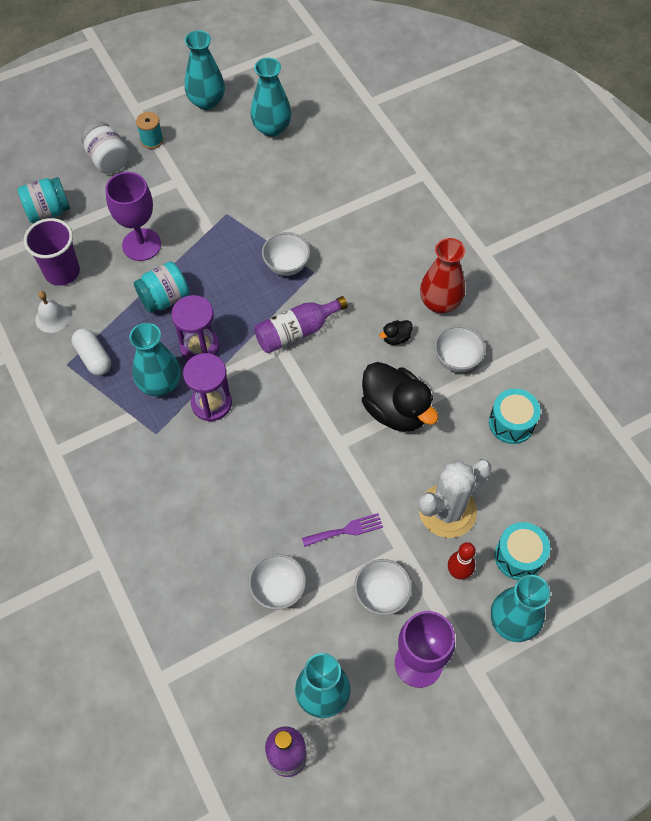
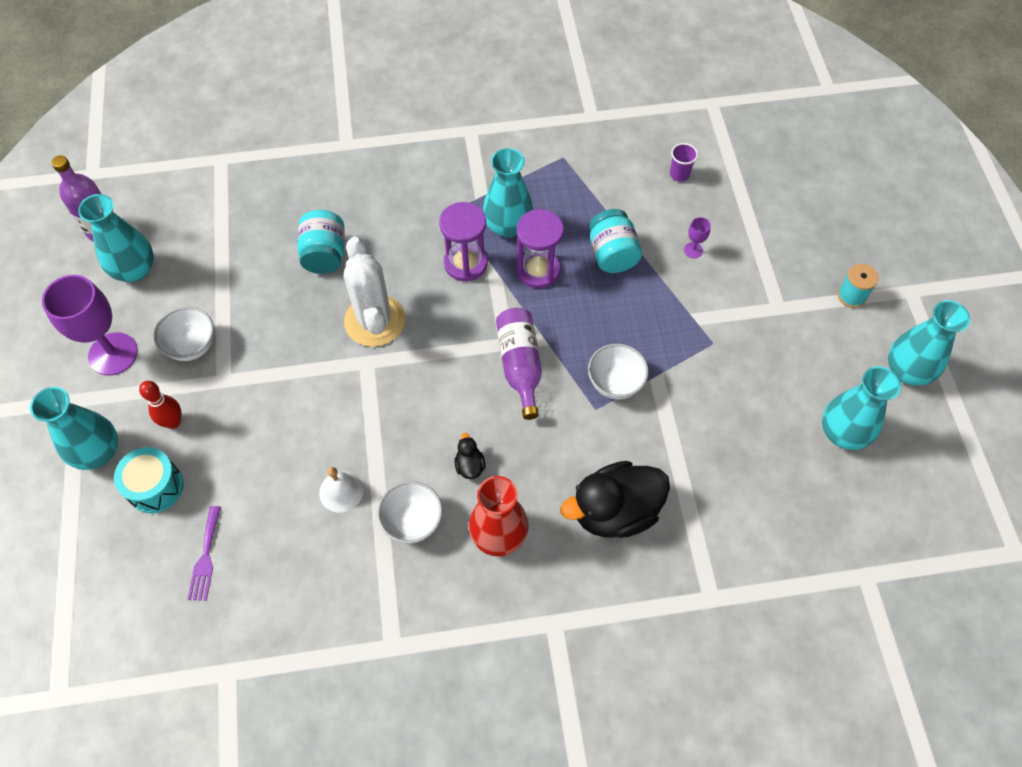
camera: 110 degrees right, 0 degrees up
turquoise jar [18,177,70,223] -> turquoise jar moved to [297,210,345,274]
purple cup [24,218,80,286] -> purple cup [670,143,698,182], size x0.51
white bell [35,291,70,333] -> white bell moved to [319,467,363,513]
white capsule [72,328,111,376] -> none
white jar [81,122,130,174] -> none
purple goblet [105,172,161,261] -> purple goblet [684,217,711,258], size x0.42
white bowl [249,554,306,610] -> none
purple fork [302,513,383,547] -> purple fork moved to [187,506,221,601]
black duck [362,362,438,432] -> black duck moved to [560,461,670,538]
white cactus [419,459,492,538] -> white cactus moved to [344,237,405,347]
turquoise drum [489,389,541,444] -> none

